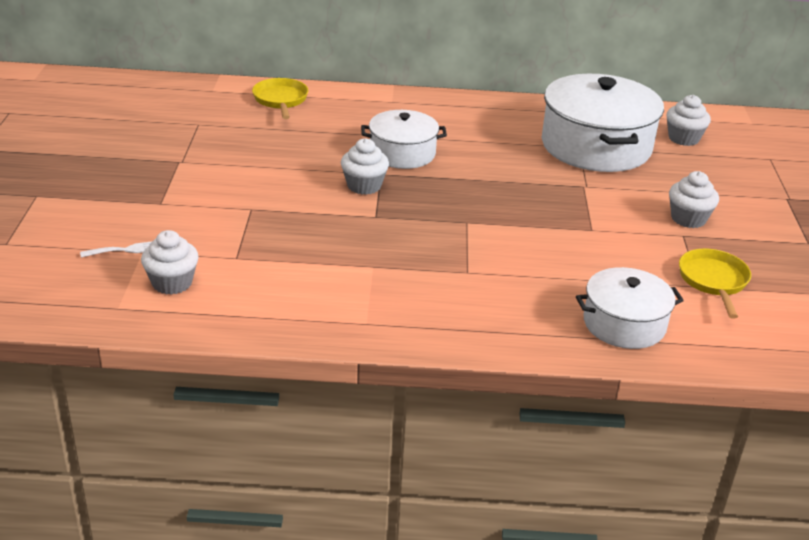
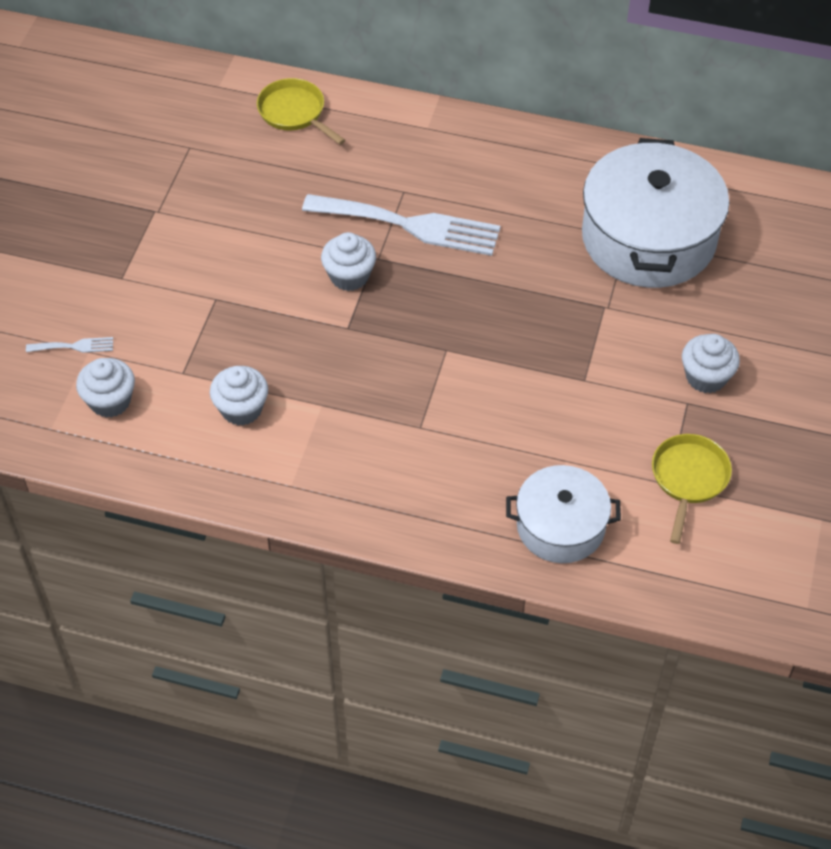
camera: 15 degrees right, 20 degrees up
yellow pan [252,78,308,119] -> yellow pan turned 45 degrees counterclockwise [257,78,345,145]
white pot [361,110,447,169] -> white fork [302,194,500,256]
white cupcake [667,95,711,146] -> white cupcake moved to [210,366,268,426]

